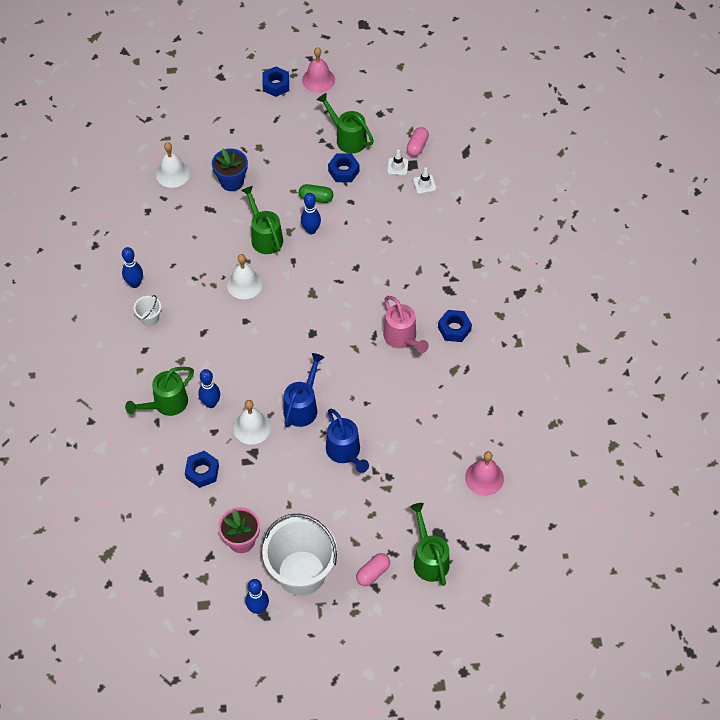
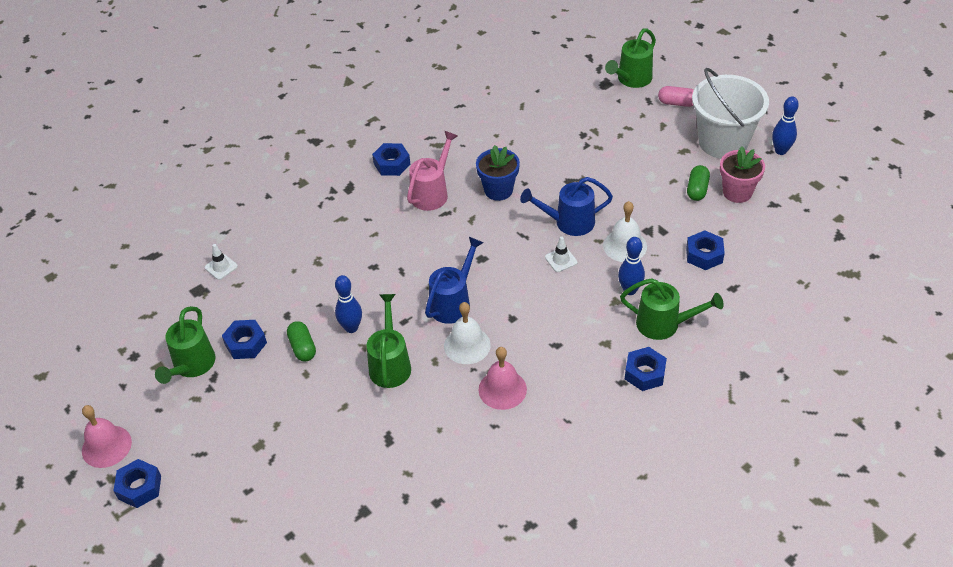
camera: 120 degrees left, 10 degrees down
blue bowling pin [122,247,143,288] -> none
white bucket [134,295,161,326] -> none
white bell [156,142,190,188] -> none
blue flower pot [212,149,248,191] -> blue flower pot moved to [476,145,520,201]
green watering can [241,186,283,254] -> green watering can turned 150 degrees clockwise [367,294,411,388]
blue watering can [326,409,369,473] -> blue watering can moved to [425,237,483,324]
white traffic cone [387,150,408,175] -> white traffic cone moved to [545,236,578,272]
pink capsule [407,127,429,157] -> none
pink bell [465,451,504,496] -> pink bell moved to [479,347,527,410]
none -> blue nut [625,347,667,391]
none -> green capsule [687,165,710,201]

